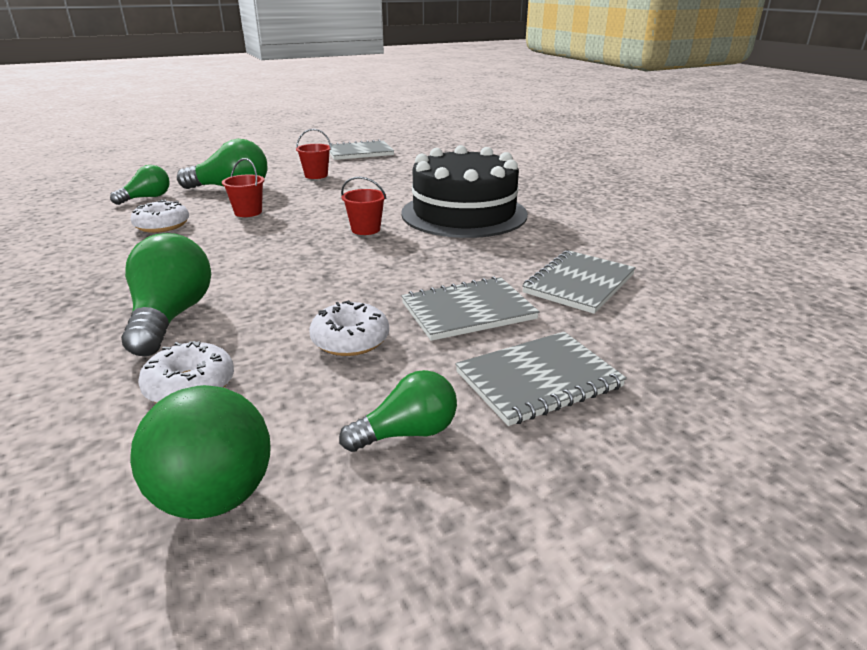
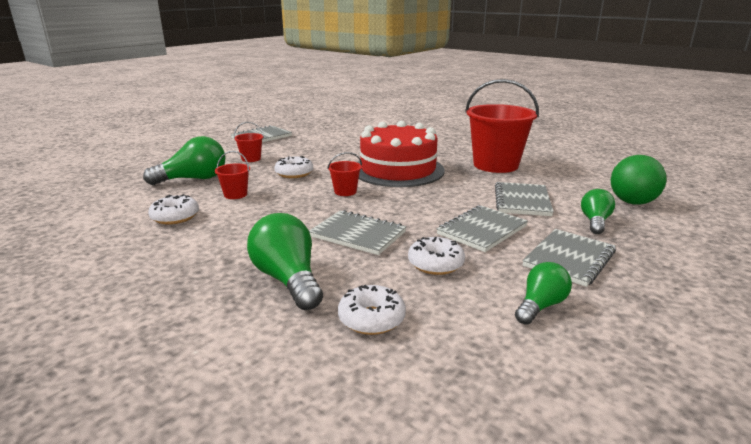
camera: 25 degrees left, 5 degrees down
green light bulb [110,165,170,205] -> green light bulb moved to [581,189,615,234]
green ball [130,385,271,519] -> green ball moved to [611,155,667,205]
black cake [401,145,528,238] -> red cake [357,121,445,187]
none -> white donut [274,156,313,178]
none -> grey notebook [309,210,406,255]
none -> red bucket [465,79,539,173]

